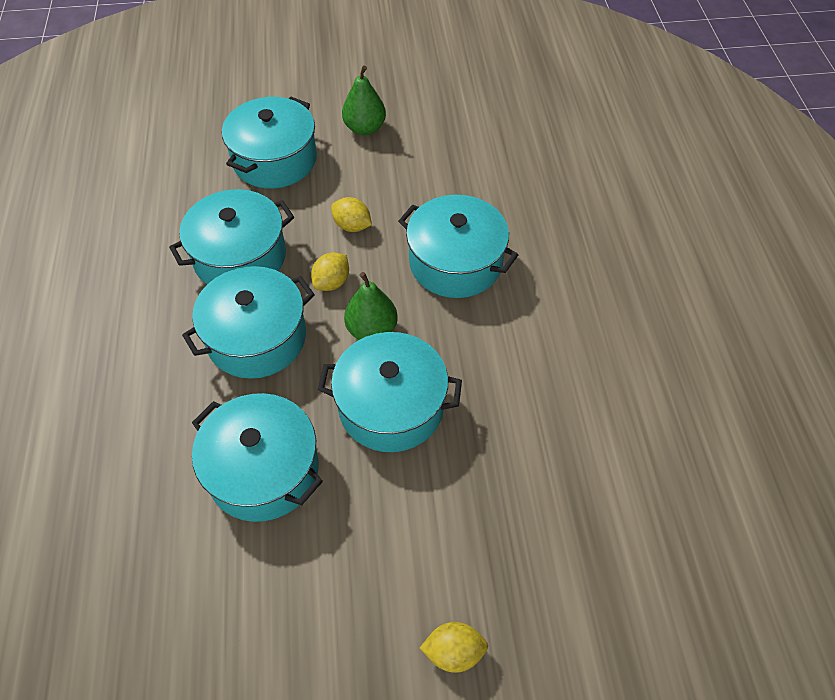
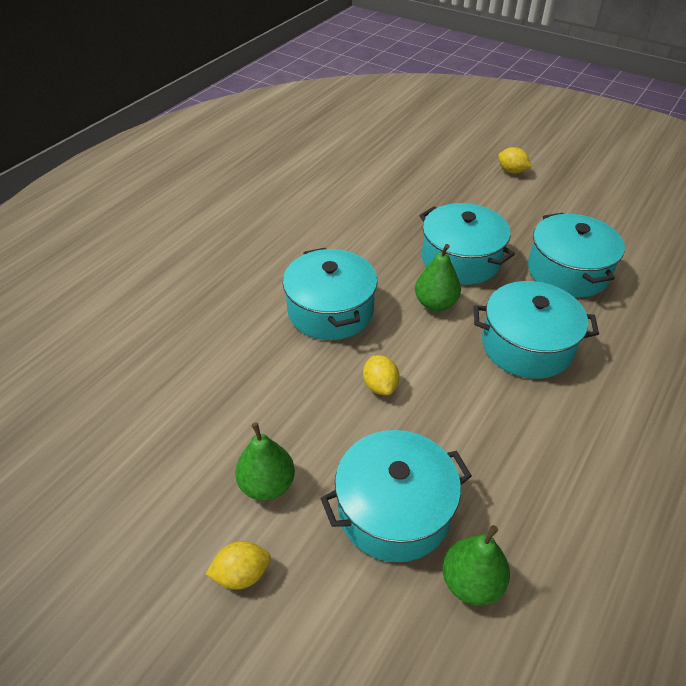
camera: 140 degrees left, 10 degrees down
turquoise pot [169,189,294,284] -> none
yellow lemon [311,253,349,291] -> yellow lemon moved to [206,541,271,590]
none -> green pear [442,525,510,606]

